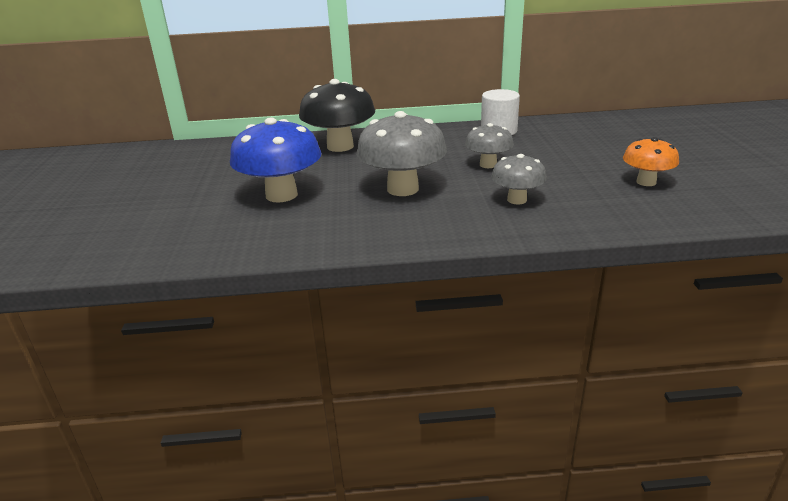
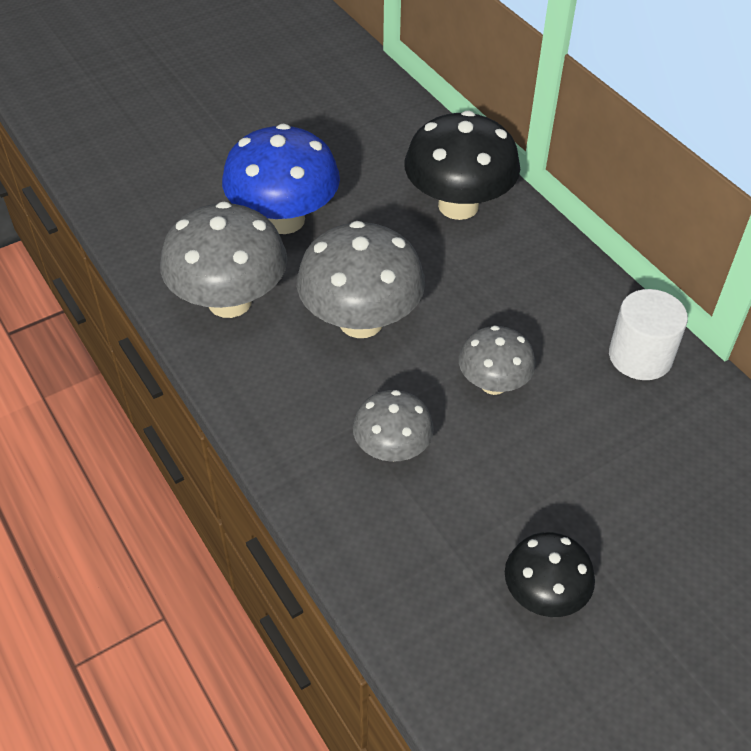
camera: 60 degrees right, 20 degrees up
orange mushroom [623,137,679,186] -> black mushroom [505,532,595,617]
none -> grey mushroom [160,202,287,318]

